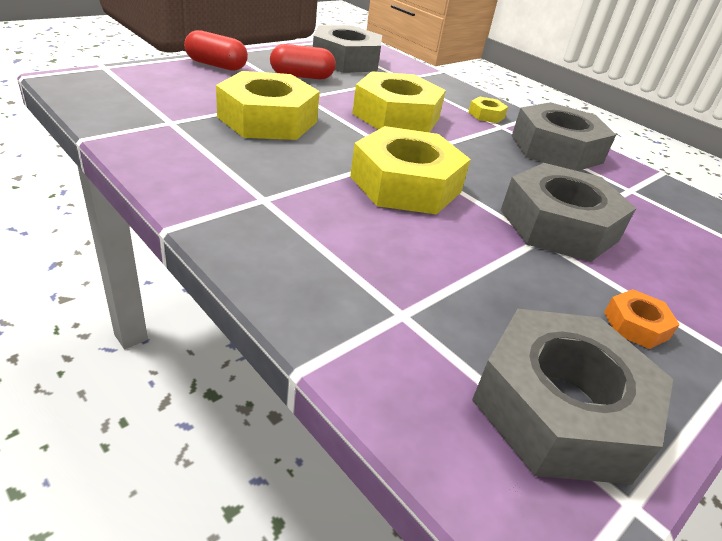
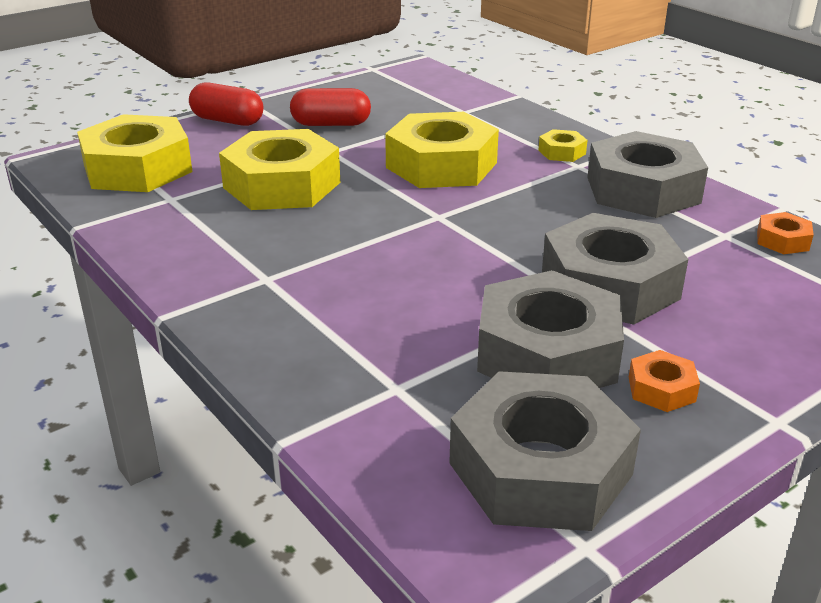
camera: 10 degrees right, 5 degrees down
grey nut [313,25,382,73] -> grey nut moved to [477,270,624,388]
yellow nut [350,126,471,214] -> yellow nut moved to [77,114,193,192]
none -> orange nut [757,212,814,254]

